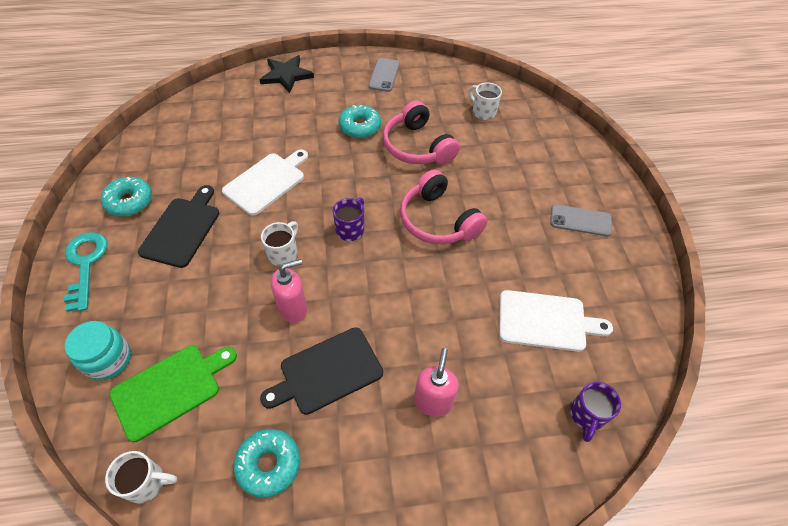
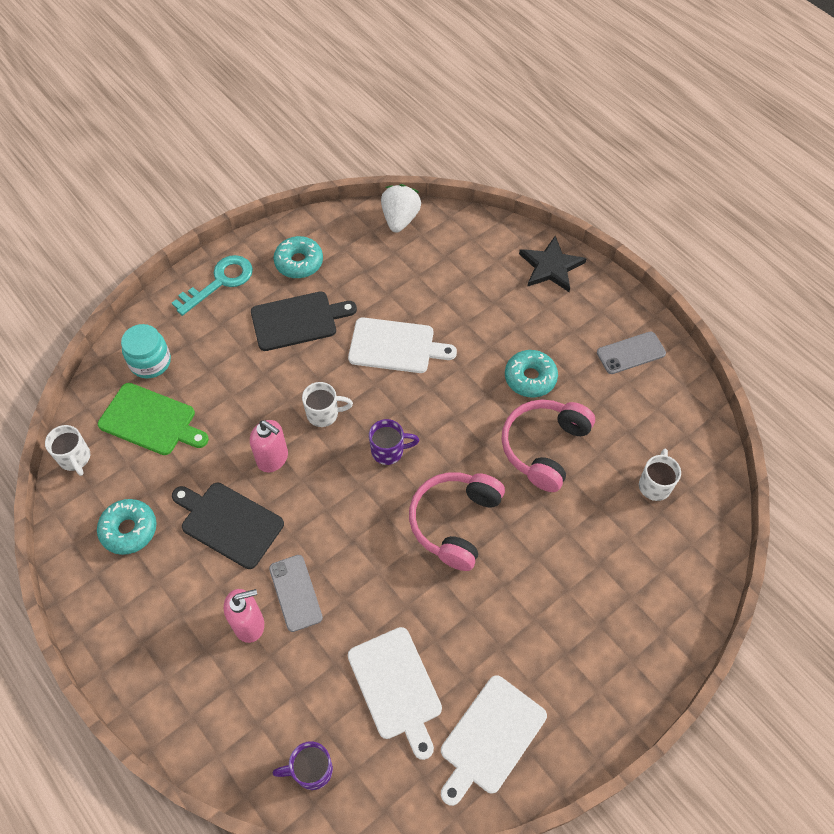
camera: 60 degrees right, 5 degrees up
grey phone [550,204,612,236] -> grey phone moved to [269,555,323,632]
none -> white strawberry [381,184,421,232]
none -> white cutting board [441,675,547,806]

